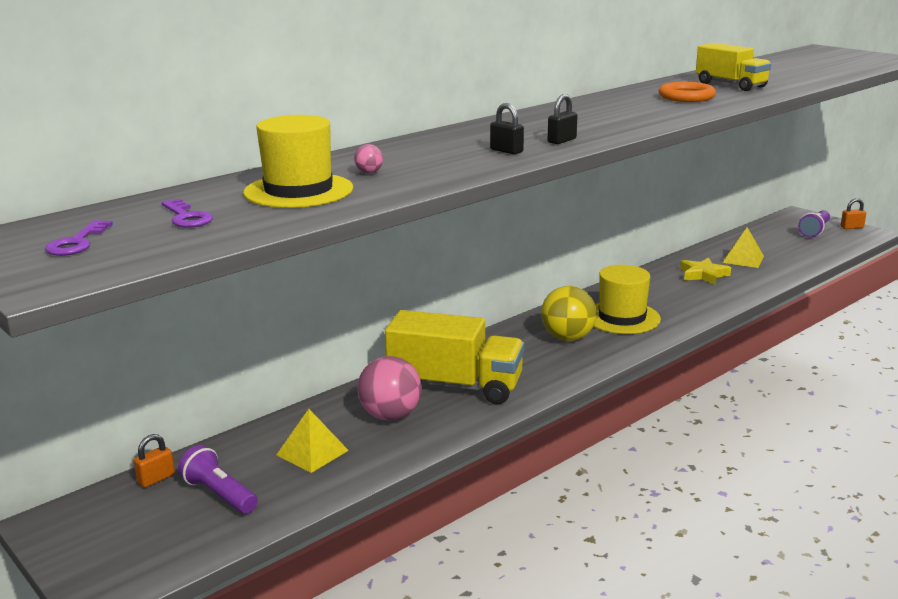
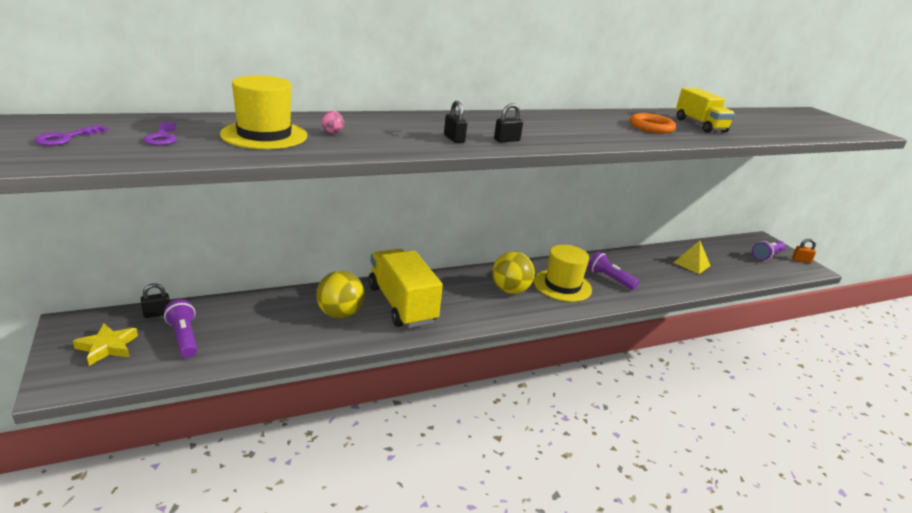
camera: 15 degrees right, 5 degrees up
orange padlock [134,434,175,488] -> black padlock [141,283,170,318]
yellow pyramid [276,409,349,473] -> none
pink ball [357,356,422,421] -> yellow ball [316,271,365,318]
yellow truck [385,310,524,404] -> yellow truck turned 150 degrees counterclockwise [368,249,443,328]
yellow star [680,257,731,285] -> yellow star moved to [73,324,138,366]
none -> purple flashlight [588,251,639,290]

